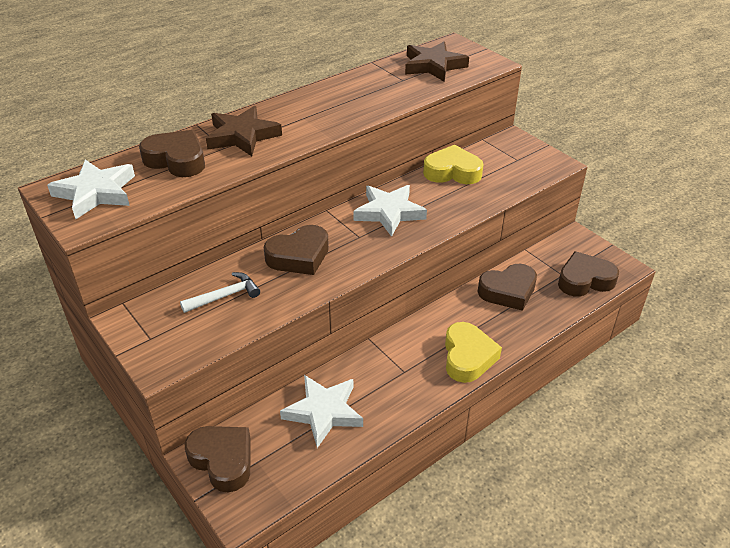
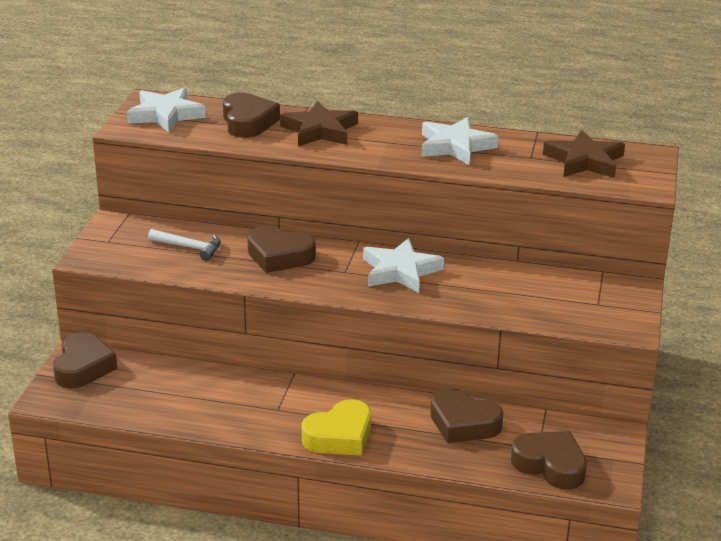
camera: 50 degrees right, 10 degrees down
white star [280,375,363,448] -> white star moved to [421,117,499,165]
yellow heart [423,145,484,184] -> none

